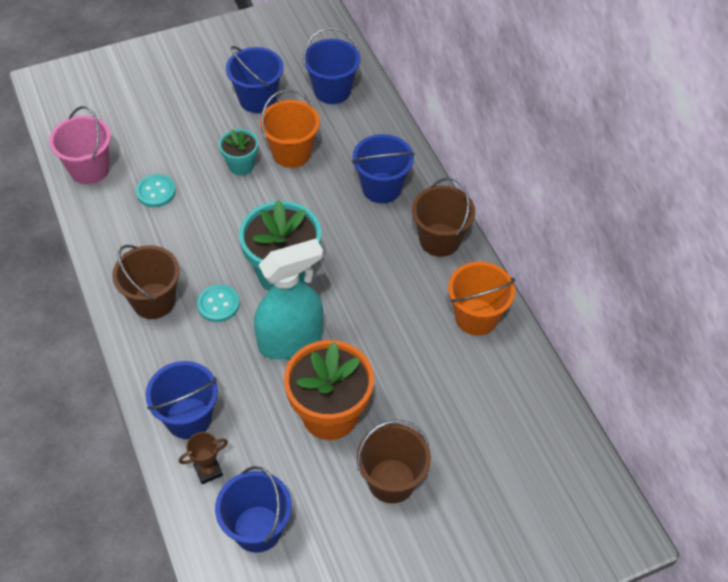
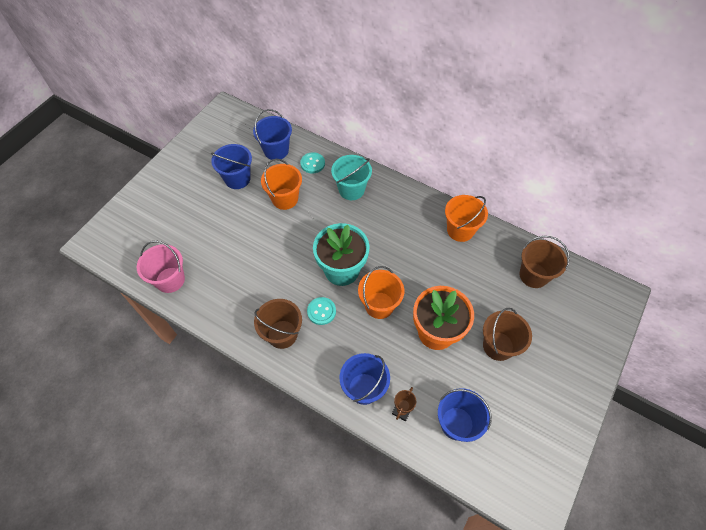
camera: 35 degrees left, 5 degrees up
turquoise button [136,174,176,207] -> turquoise button moved to [300,152,325,173]
turquoise flower pot [219,129,258,175] -> none
turquoise spray bottle [254,239,323,360] -> orange bucket [358,266,404,319]
blue bucket [352,134,415,203] -> turquoise bucket [331,155,372,200]
brown bucket [412,177,475,257] -> brown bucket moved to [519,236,570,288]

